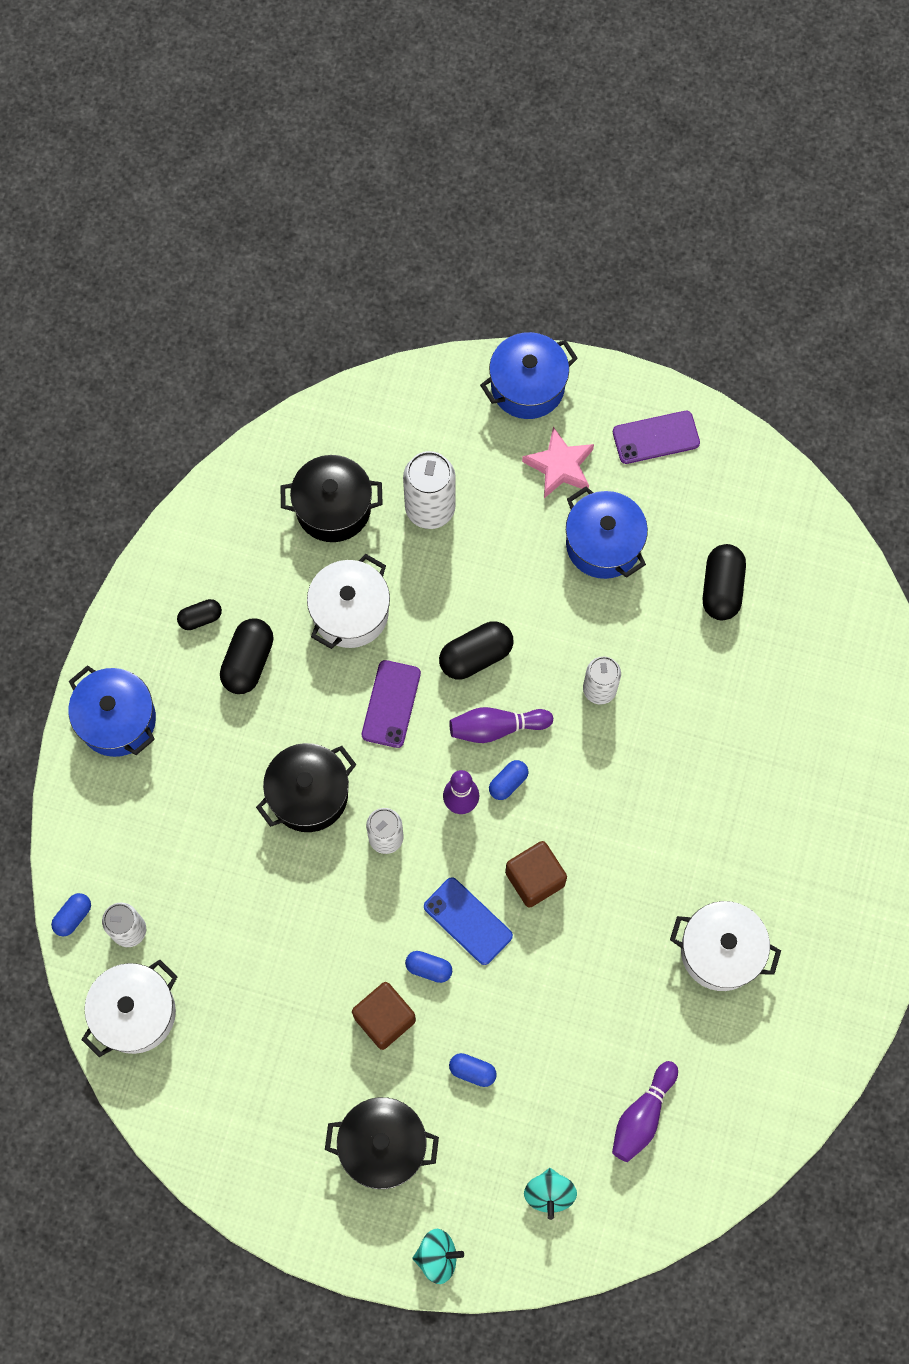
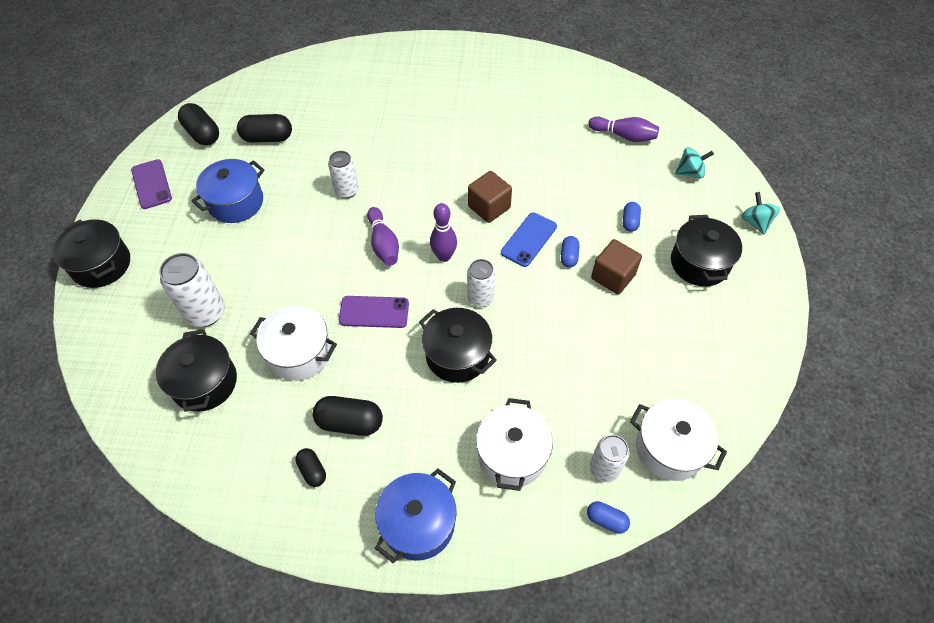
camera: 100 degrees left, 15 degrees down
black capsule [439,621,514,679] -> black capsule moved to [178,103,219,145]
blue pot [480,332,578,419] -> black pot [52,219,130,288]
blue capsule [489,760,528,800] -> none
pink star [522,427,594,498] -> none
white pot [670,901,781,991] -> white pot moved to [476,398,553,491]

